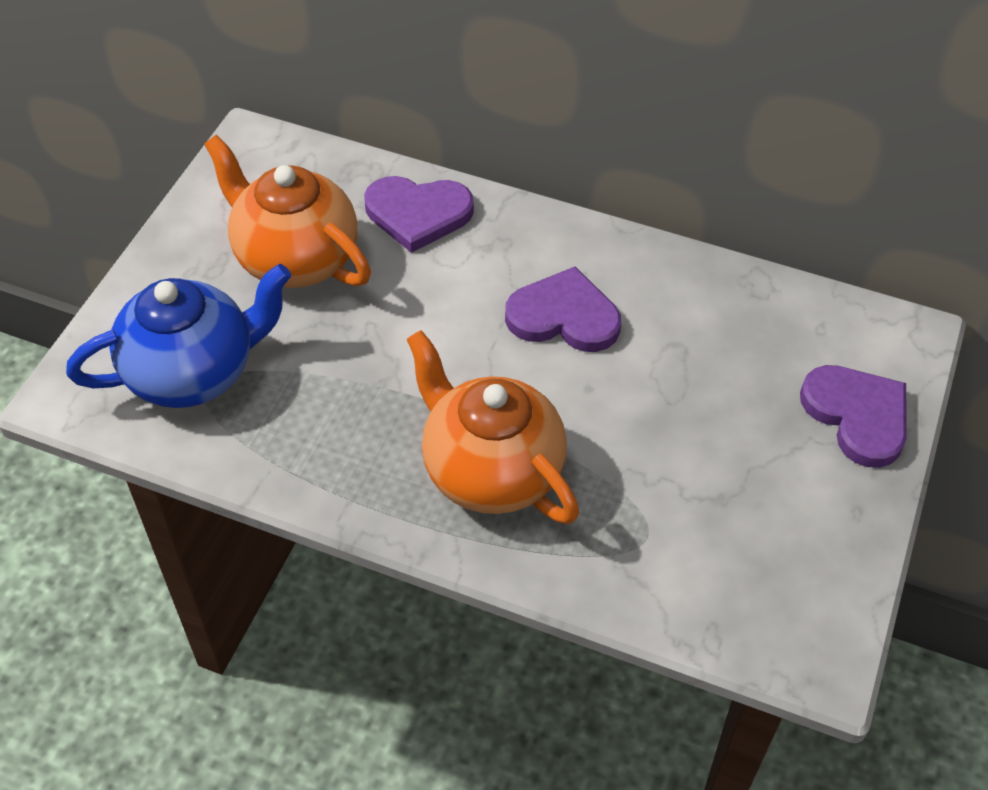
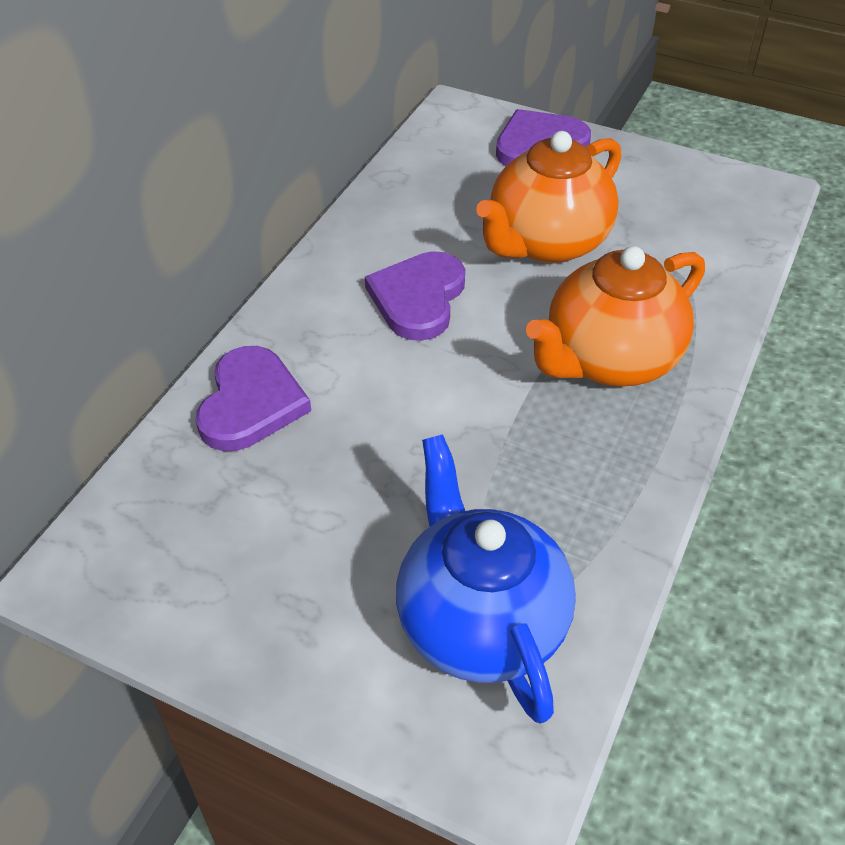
camera: 85 degrees left, 5 degrees down
orange teapot [204,135,371,288] -> orange teapot moved to [476,131,621,264]

